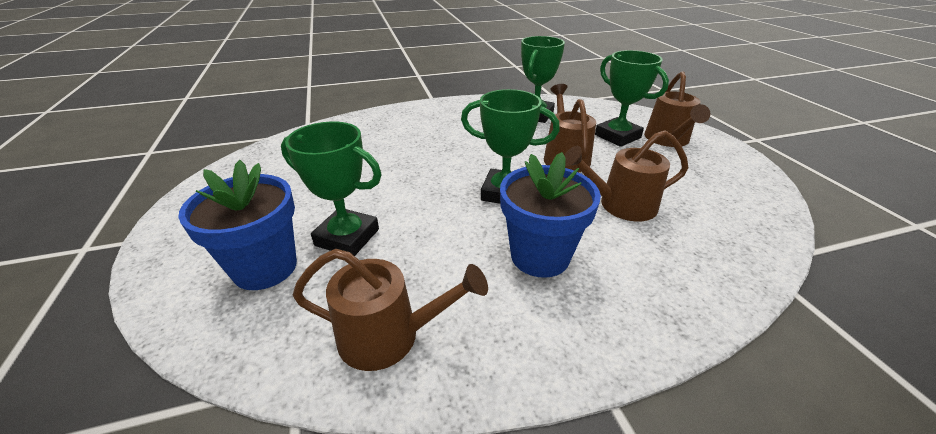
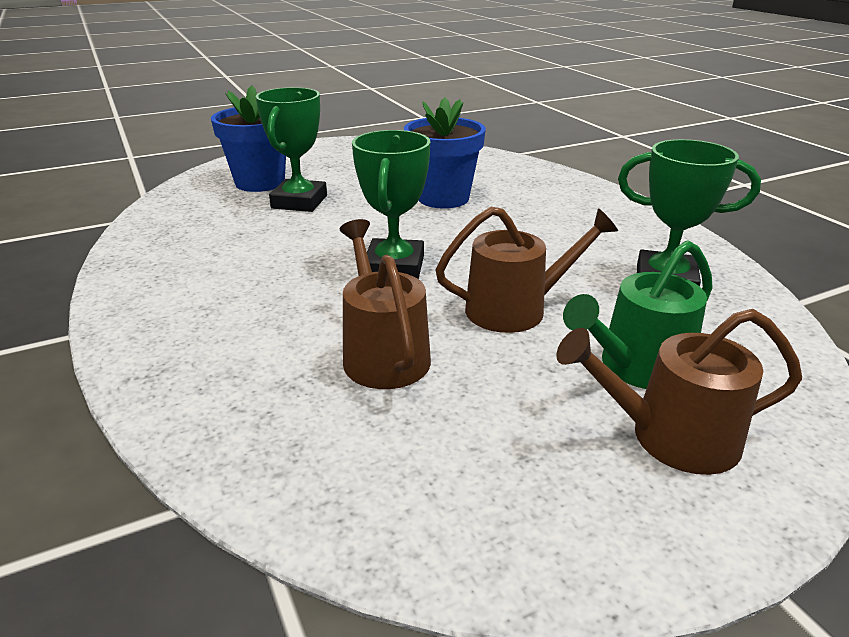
camera: 80 degrees right, 5 degrees down
brown watering can [293,249,488,371] -> none
blue flower pot [500,152,601,278] -> blue flower pot moved to [404,97,486,209]
green trophy [595,50,669,147] -> green watering can [563,240,713,389]

